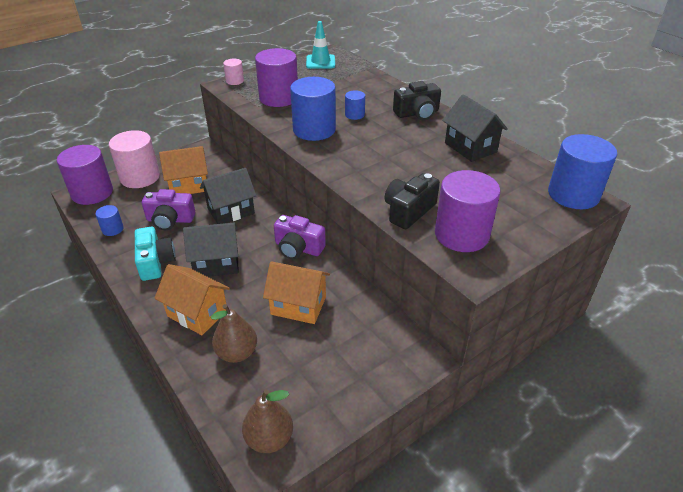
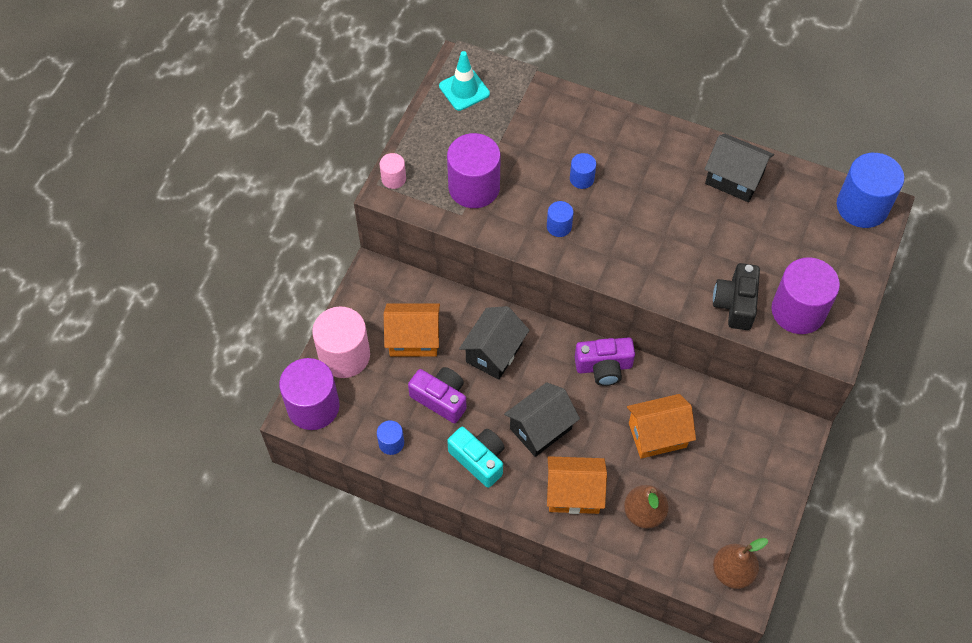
camera: 30 degrees left, 20 degrees up
purple camera [142,189,195,230] -> purple camera turned 120 degrees counterclockwise [408,367,467,423]
orange house [159,146,208,194] -> orange house turned 45 degrees clockwise [384,304,440,356]
blue cylinder [290,77,336,141] -> blue cylinder [547,201,573,237], size x0.48
black camera [393,81,441,120] -> none

